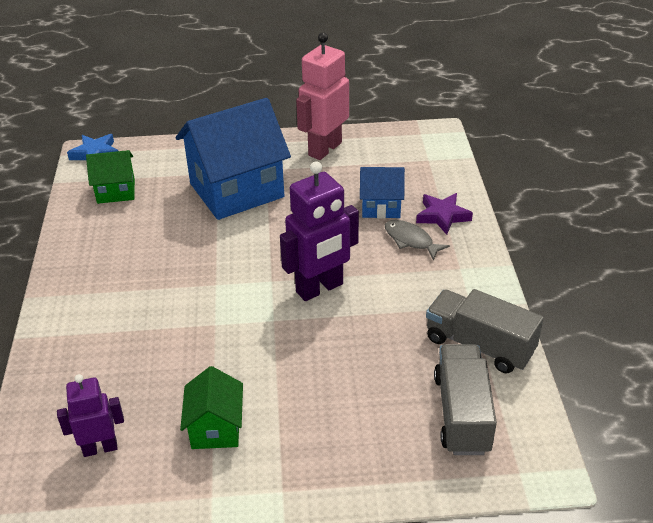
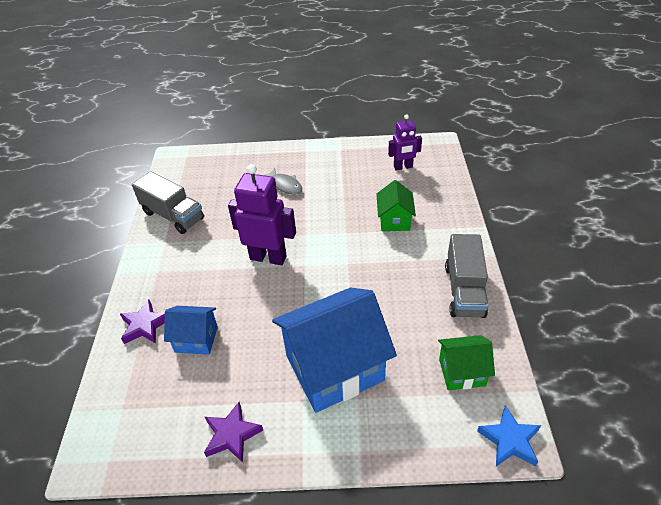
camera: 175 degrees left, 5 degrees up
green house [180,366,243,449] -> green house moved to [376,180,416,231]
purple robot [280,161,359,301] -> purple robot turned 45 degrees clockwise [228,164,296,265]
pink robot [296,32,349,160] -> purple star [204,402,263,463]
grey fish [385,220,450,260] -> grey fish moved to [264,168,302,195]
grey truck [434,344,497,455] -> grey truck moved to [445,234,488,318]

